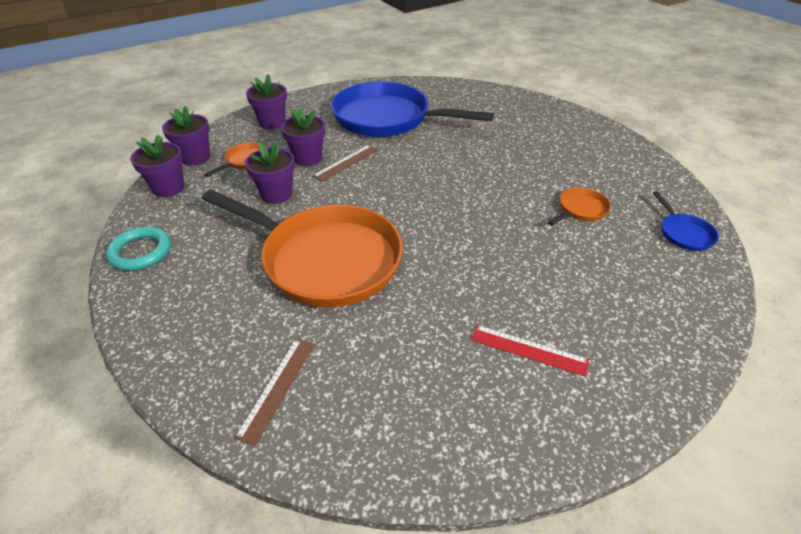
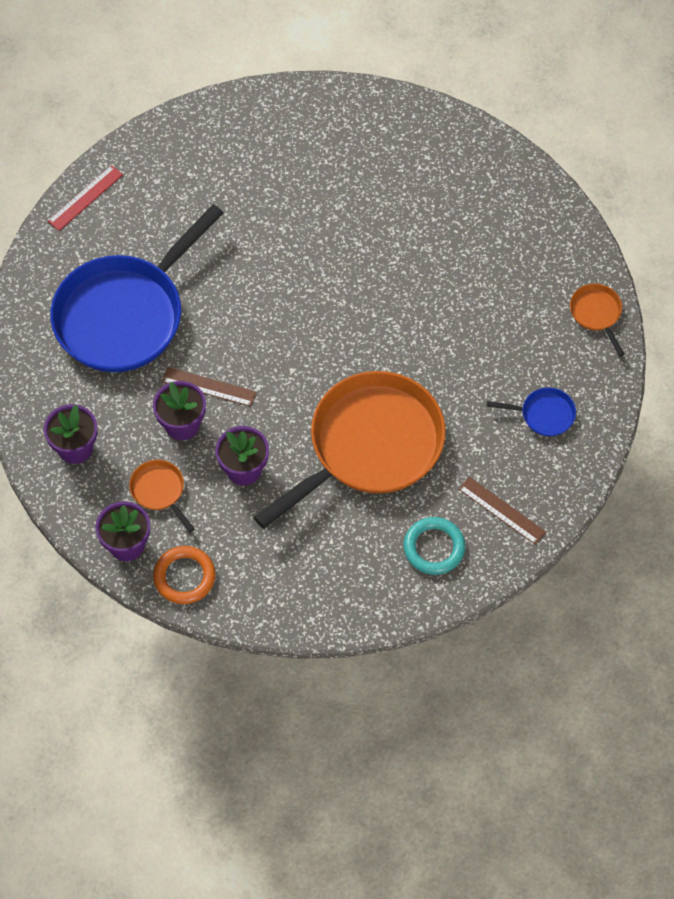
camera: 70 degrees left, 20 degrees up
turquoise ring [106,227,171,271] -> turquoise ring moved to [404,517,465,575]
purple flower pot [130,134,184,197] -> orange ring [153,546,216,604]
brown ruler [313,145,378,182] -> brown ruler turned 45 degrees counterclockwise [162,367,256,407]
red ruler [471,325,589,377] -> red ruler moved to [48,165,123,231]
orange pan [548,188,611,226] -> orange pan moved to [570,284,624,357]
blue pan [653,191,719,251] -> blue pan moved to [487,388,576,436]

